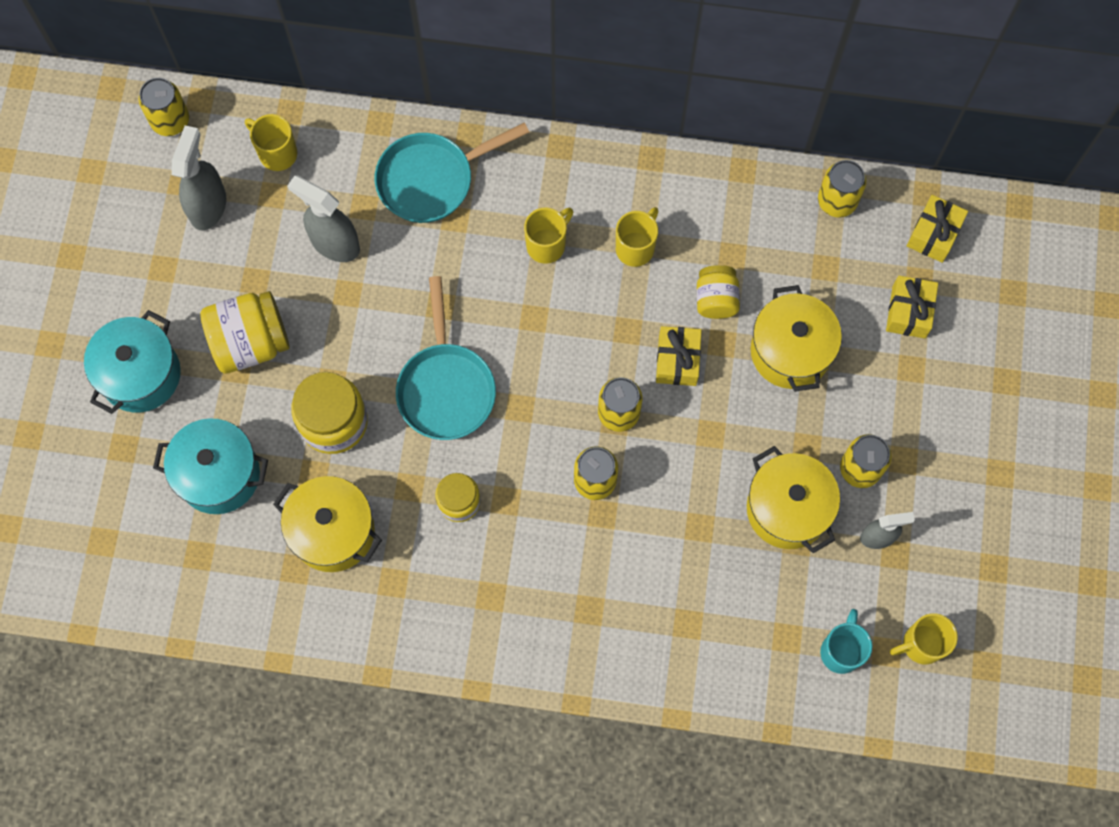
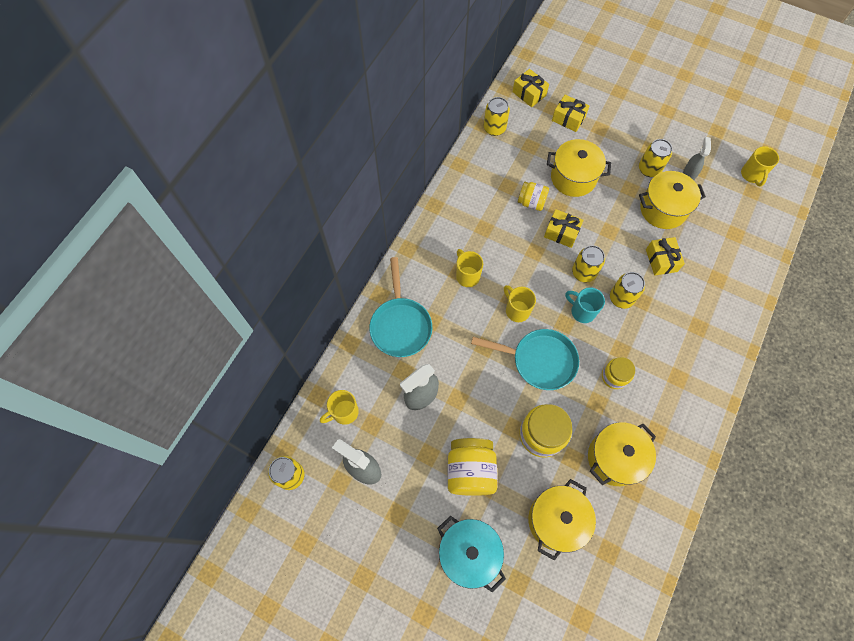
camera: 70 degrees left, 5 degrees down
turquoise pot [153,418,268,514] -> yellow pot [528,479,596,561]
yellow mug [616,207,659,267] -> yellow mug moved to [504,285,536,322]
turquoise mug [820,609,872,674] -> turquoise mug moved to [565,287,605,323]
none -> yellow gift [646,237,685,275]

